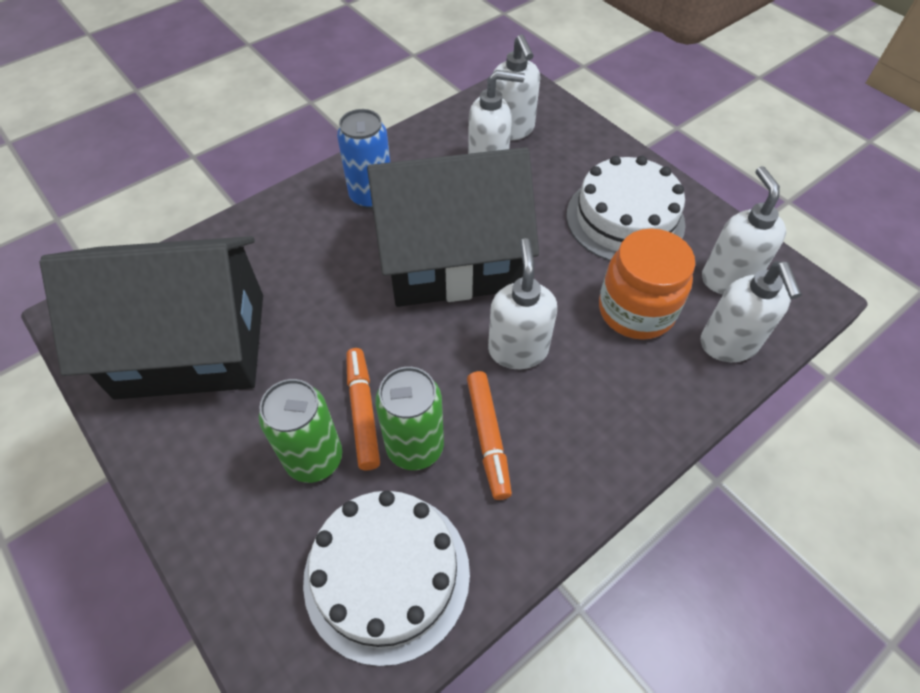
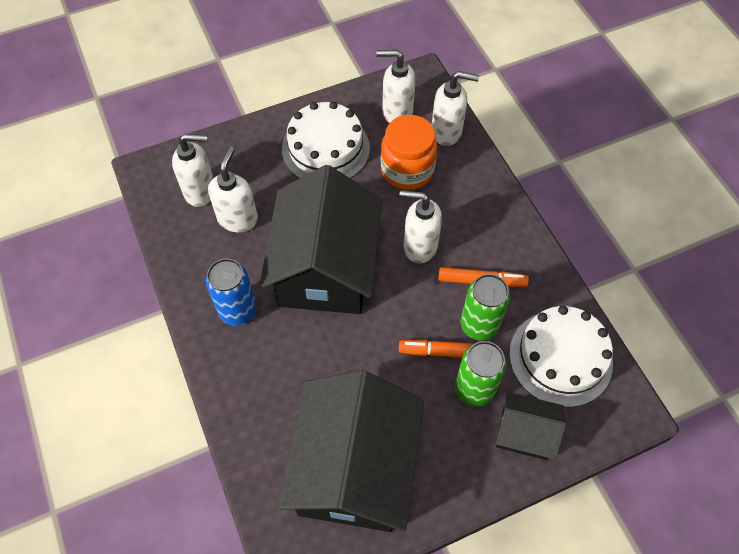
camera: 75 degrees left, 5 degrees up
none -> black house [496,391,566,460]

